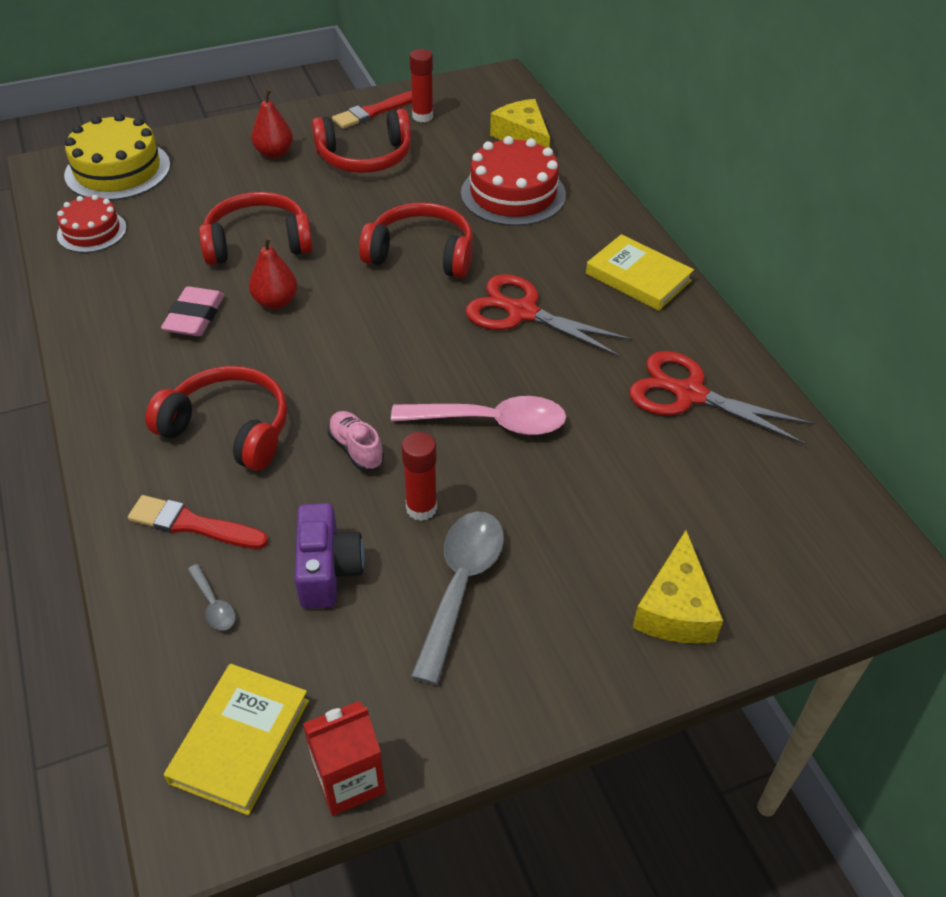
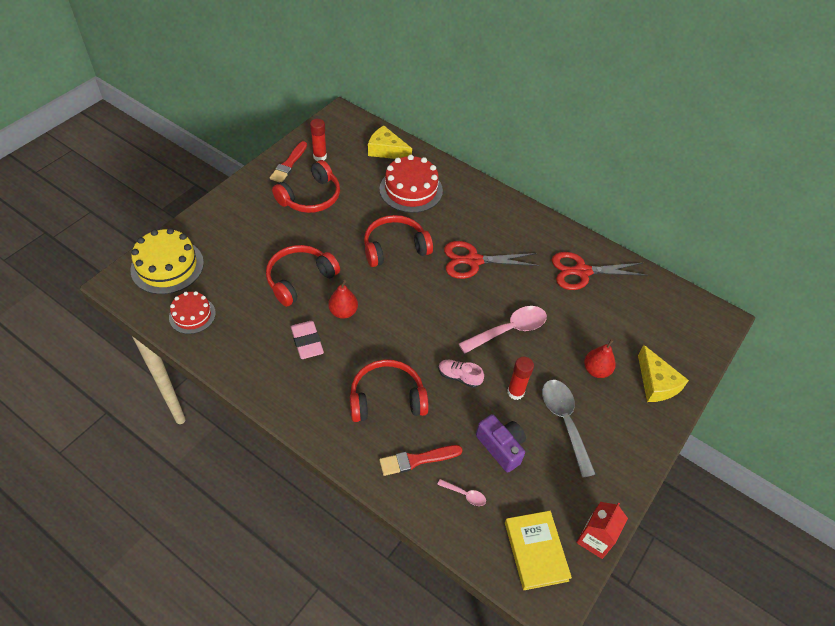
camera: 35 degrees left, 5 degrees up
grey spoon [187,564,235,630] -> pink spoon [437,479,486,506]
red pear [251,89,293,158] -> red pear moved to [584,339,616,378]
yellow book [586,234,694,311] -> none

